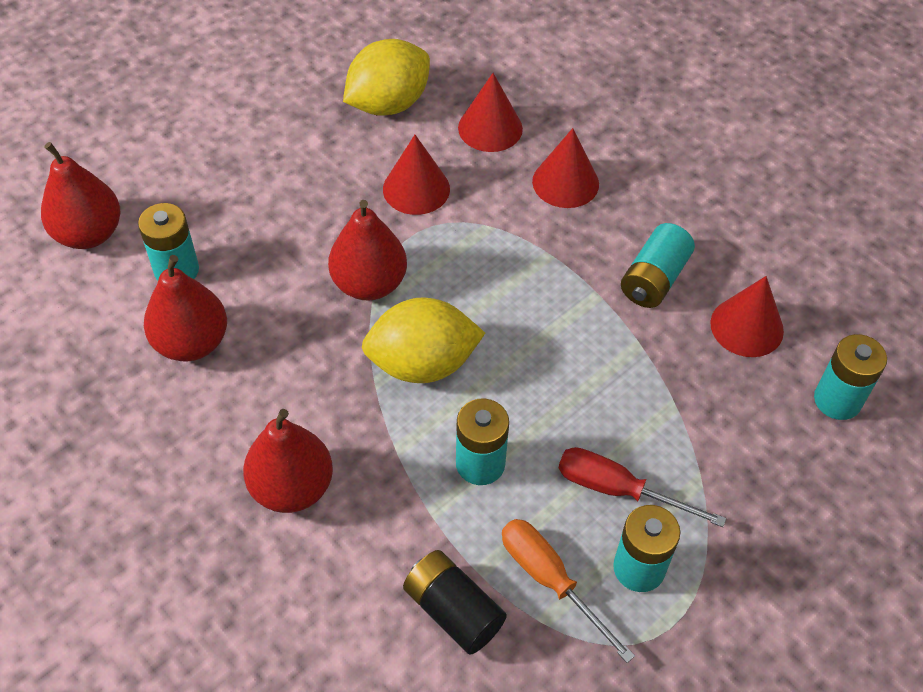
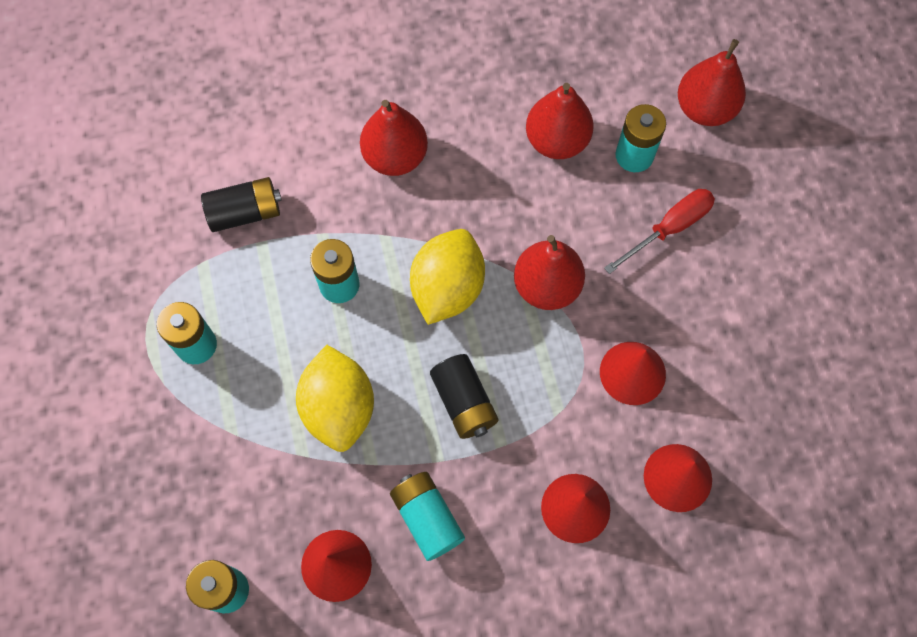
camera: 120 degrees right, 15 degrees up
yellow lemon [343,39,430,116] -> yellow lemon moved to [296,345,374,452]
orange screwdriver [502,519,635,663] -> none
red screwdriver [558,447,726,527] -> red screwdriver moved to [604,189,715,274]
none -> black battery [430,354,498,439]

